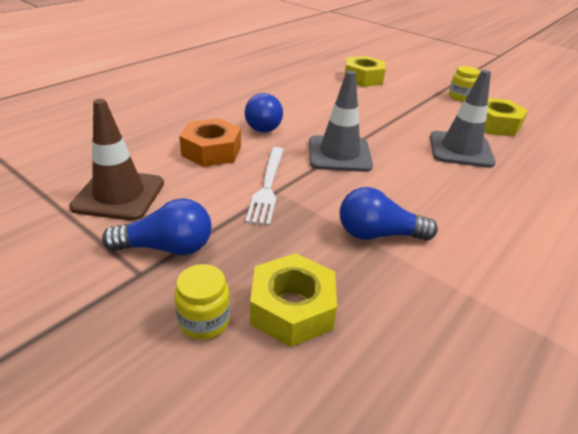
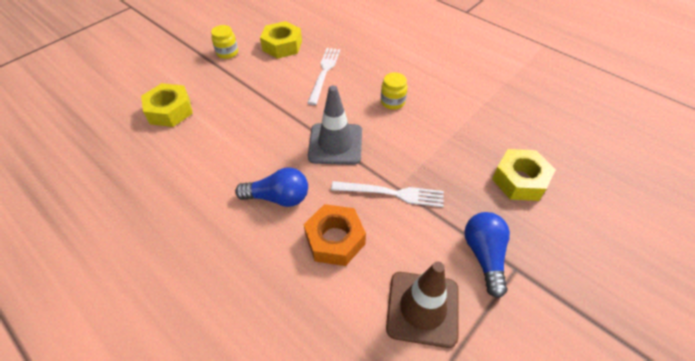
camera: 85 degrees left, 15 degrees up
yellow jar [175,264,230,340] -> yellow jar moved to [381,73,407,110]
blue light bulb [340,187,438,241] -> none
grey traffic cone [430,70,496,168] -> white fork [308,48,340,105]

